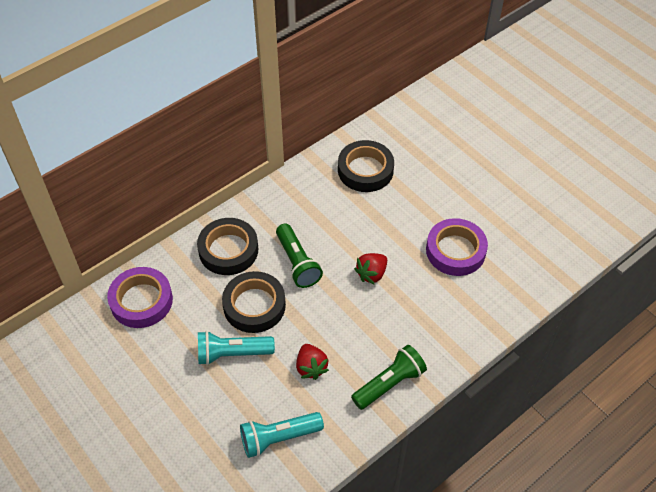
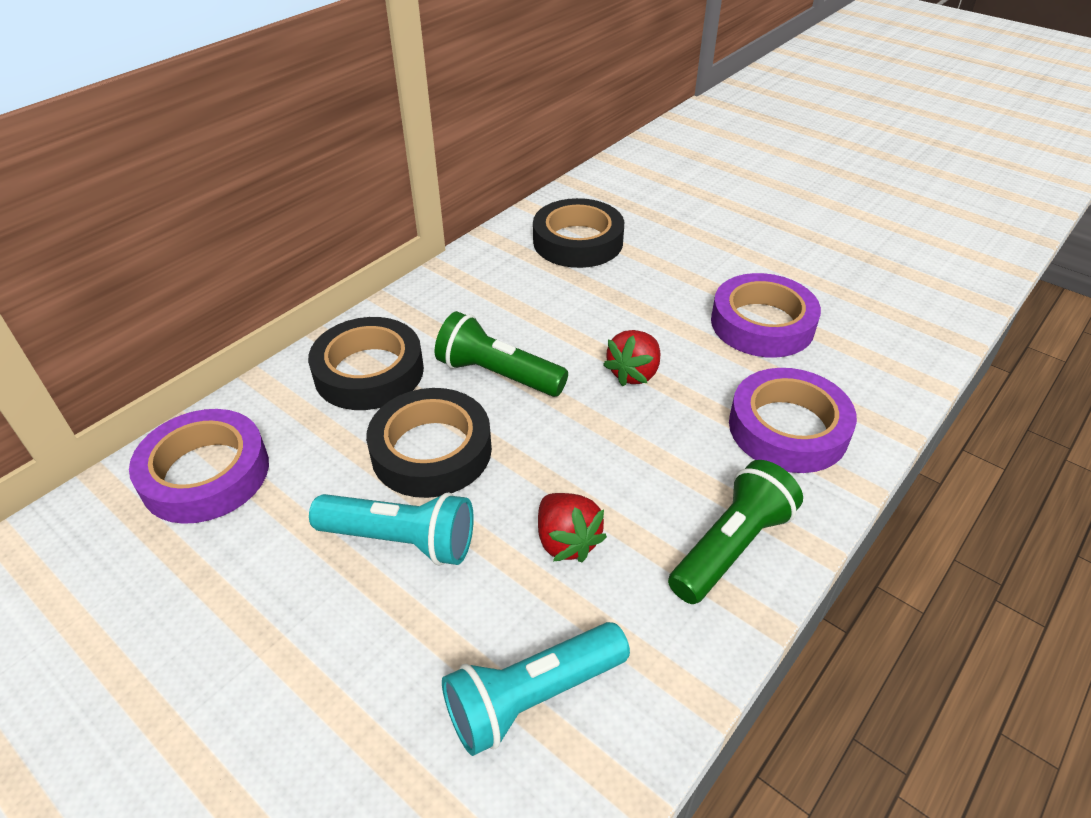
camera: 10 degrees left, 10 degrees down
turquoise flashlight [198,331,275,365] -> turquoise flashlight turned 150 degrees counterclockwise [309,492,474,565]
green flashlight [276,224,323,288] -> green flashlight turned 150 degrees clockwise [434,311,568,397]
none -> purple tape [729,368,857,473]

